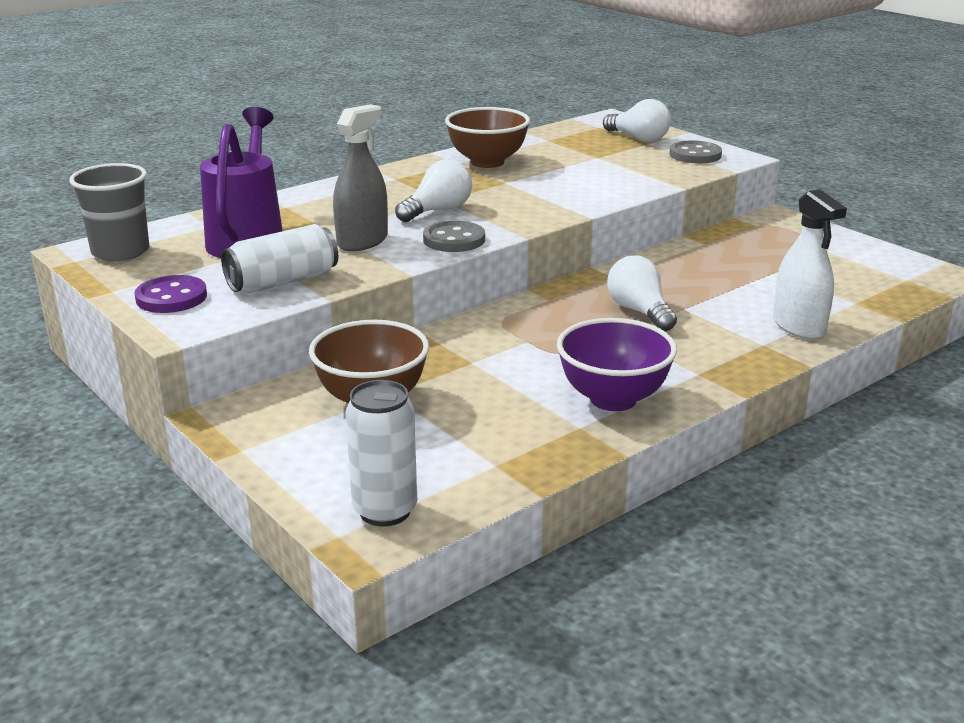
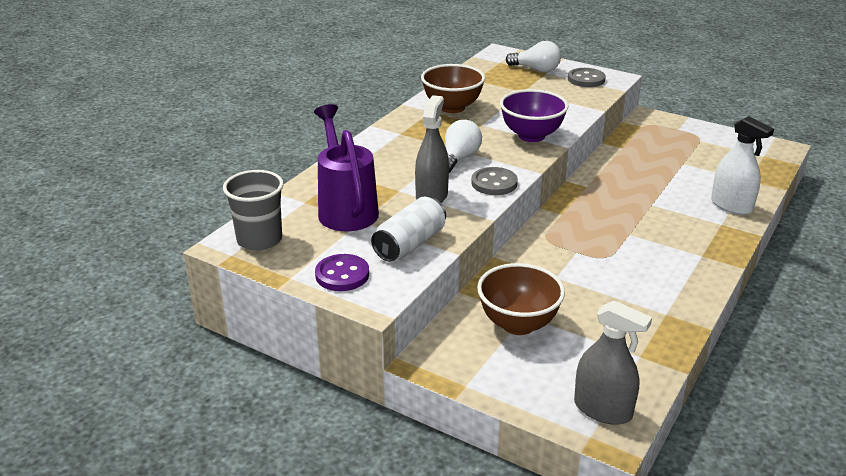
camera: 20 degrees left, 5 degrees up
white can [345,380,417,526] -> grey spray bottle [574,300,652,425]
purple bowl [557,318,677,411] -> purple bowl moved to [500,89,569,142]
white light bulb [607,255,677,331] -> none

